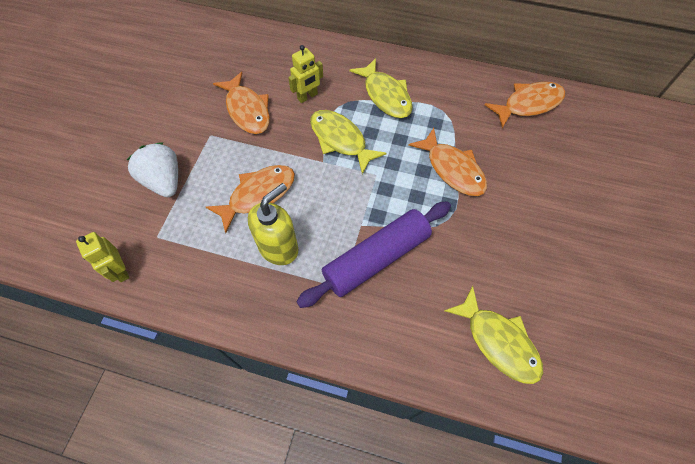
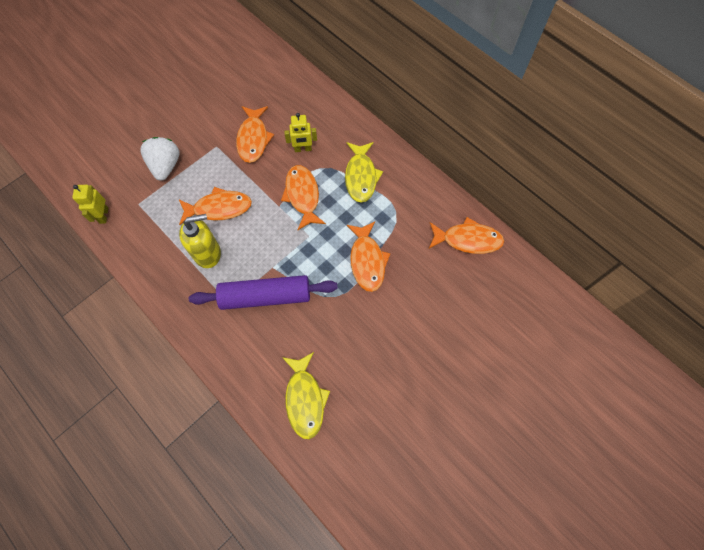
camera: 30 degrees right, 5 degrees up
yellow fish [310,110,387,174] -> orange fish [281,165,326,231]

